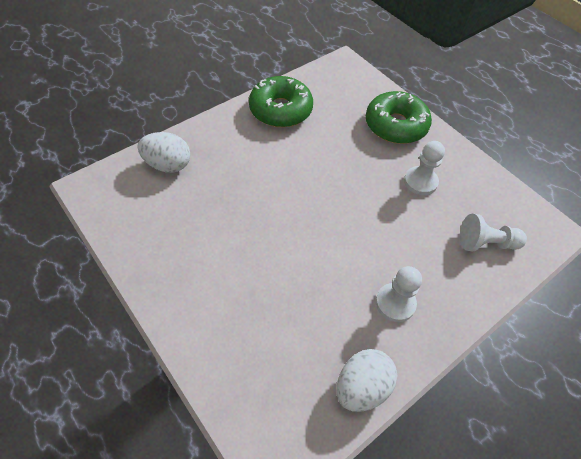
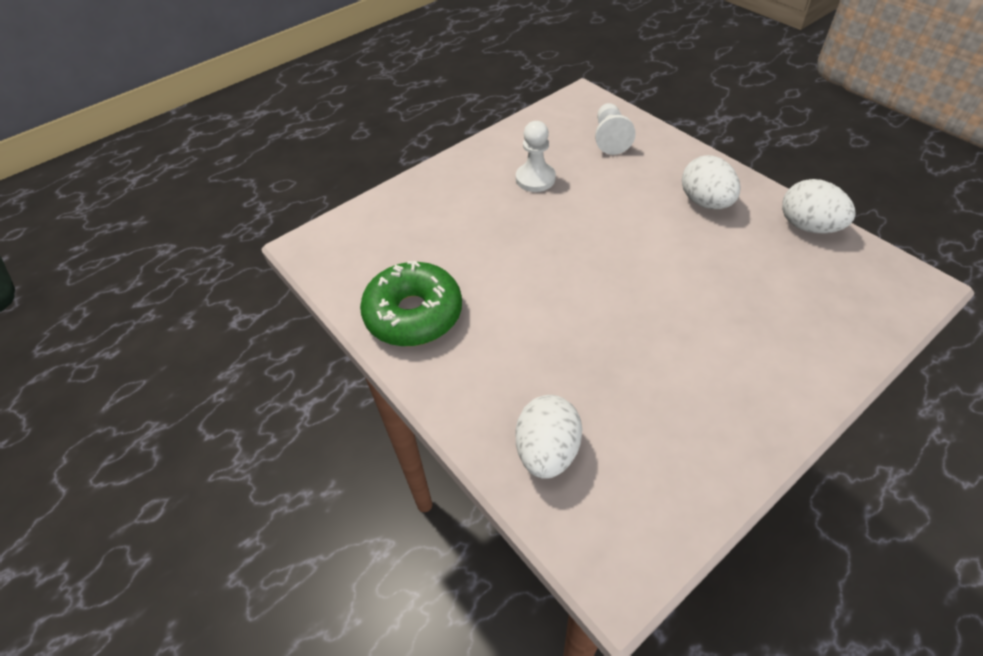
camera: 85 degrees left, 5 degrees down
green donut [366,91,432,144] -> none
white pawn [376,266,422,322] -> white egg [682,155,740,209]

